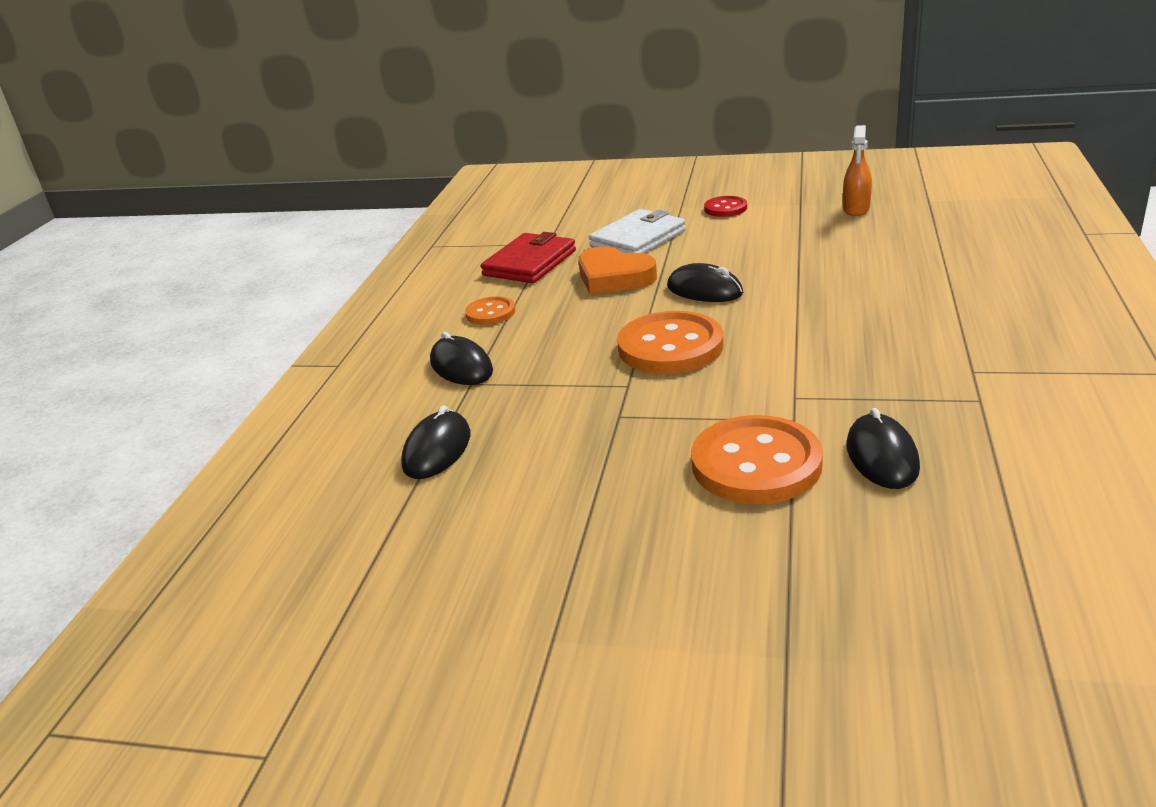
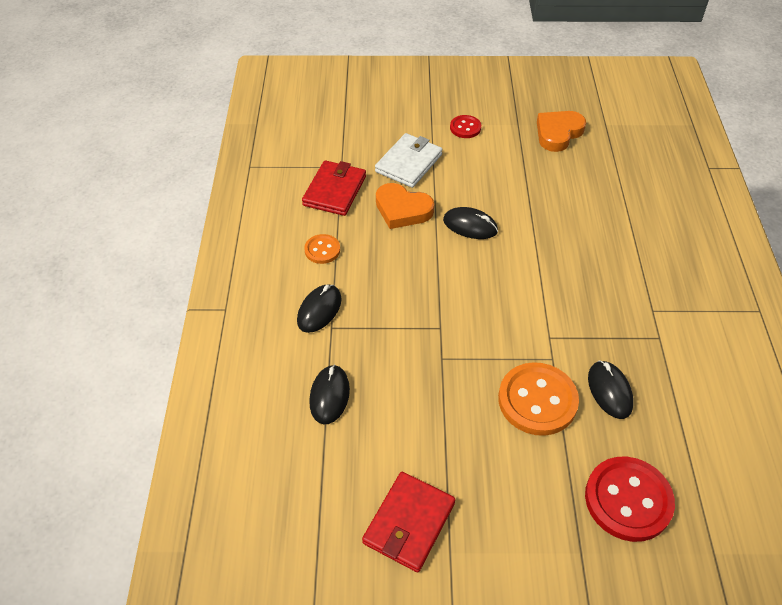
camera: 15 degrees left, 20 degrees up
black mouse [430,332,493,385] -> black mouse turned 75 degrees clockwise [297,284,341,333]
orange button [617,311,723,374] -> none
orange spray bottle [843,125,872,216] -> orange heart [537,111,586,152]
none -> red wallet [362,472,455,573]
none -> red button [585,456,675,542]

